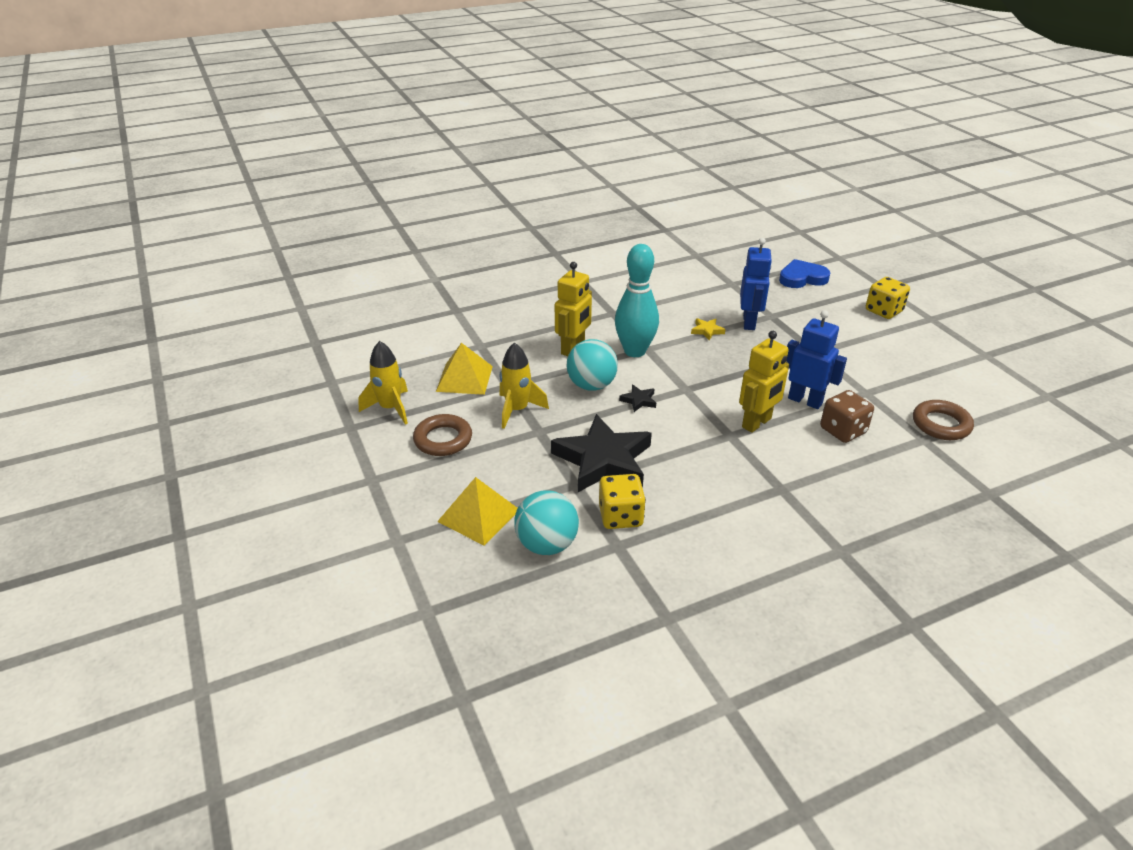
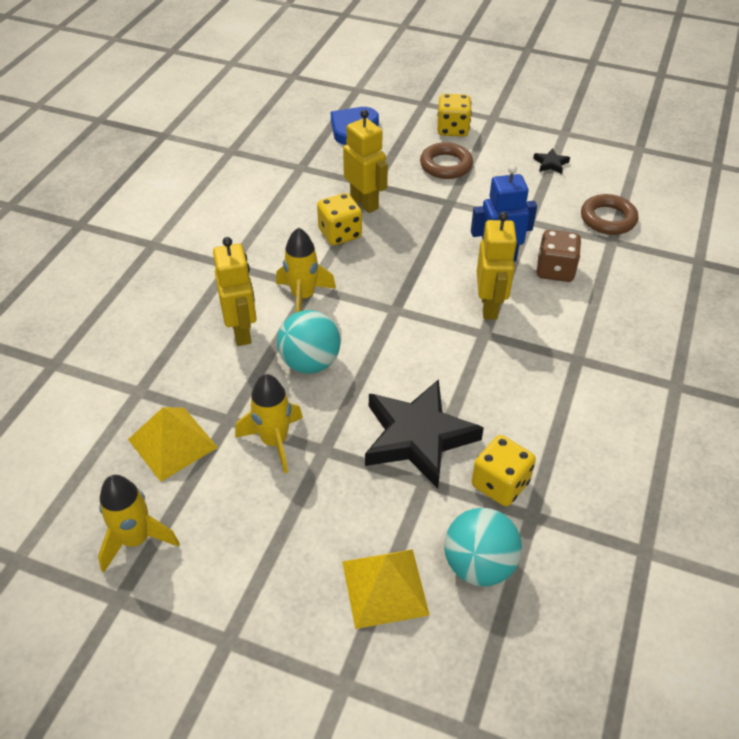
camera: 45 degrees left, 10 degrees up
brown ring [413,414,472,456] -> brown ring moved to [420,142,473,179]
turquoise bowling pin [615,244,659,357] -> yellow rocket [276,227,336,313]
black star [619,385,656,412] -> black star moved to [533,148,570,174]
yellow star [691,318,726,341] -> yellow dice [317,193,362,245]
blue robot [740,238,772,330] -> yellow robot [343,110,388,213]

